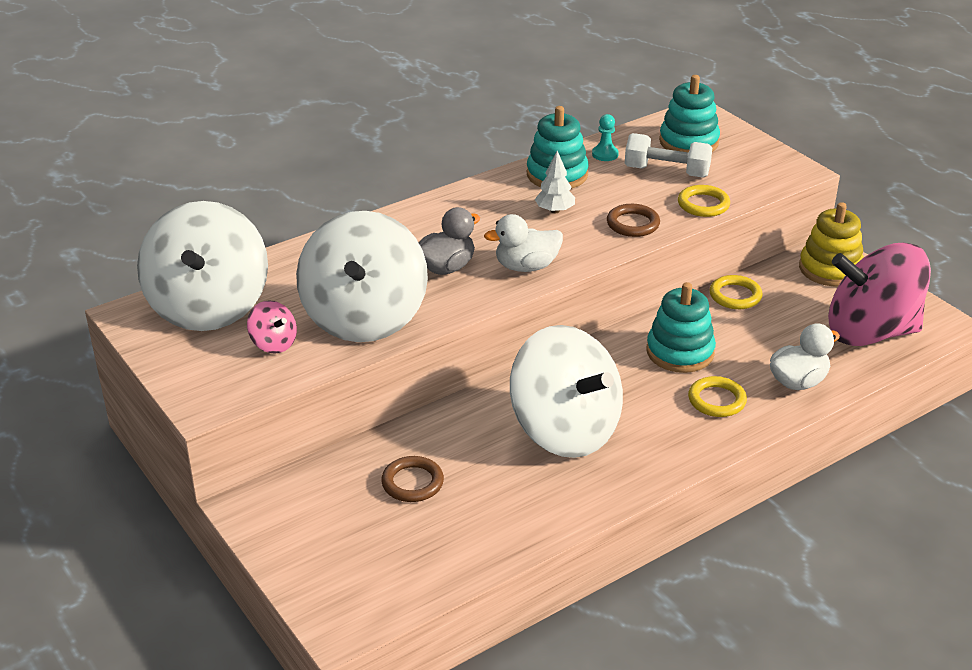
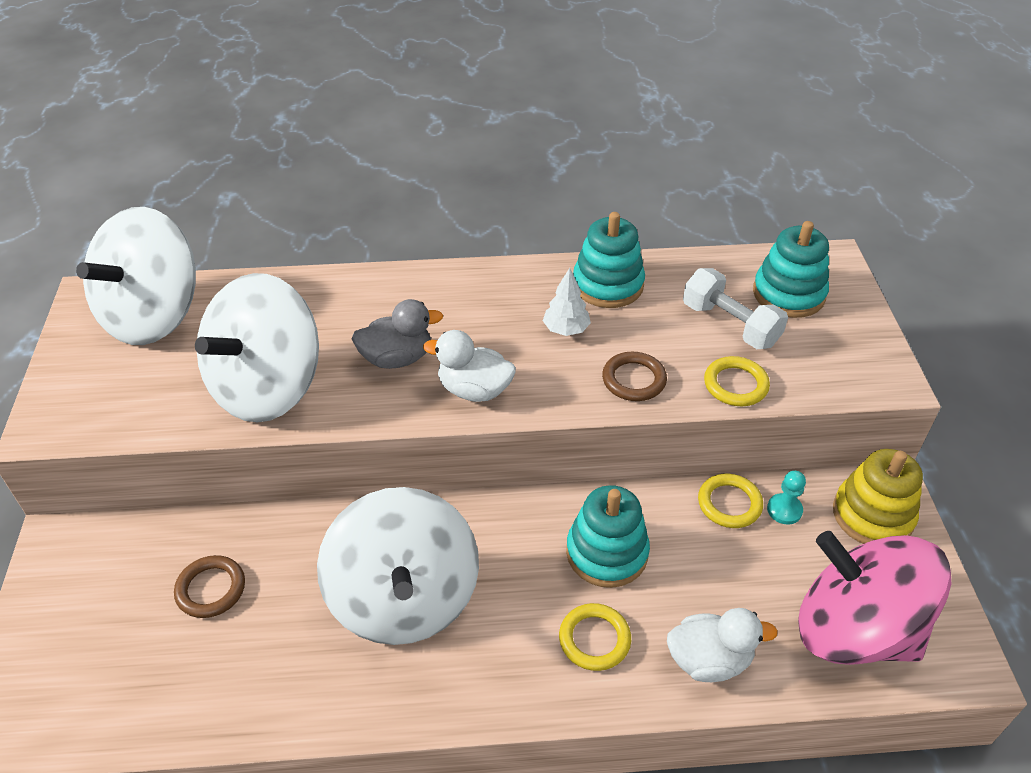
camera: 30 degrees right, 10 degrees up
pink spinning top [247,300,297,354] -> none
turquoise pawn [592,114,619,161] -> turquoise pawn moved to [767,471,806,525]

